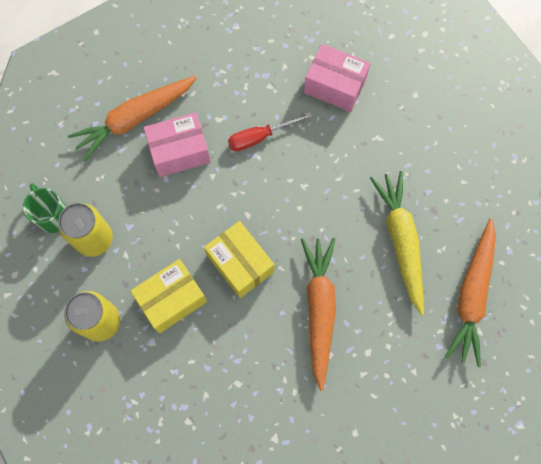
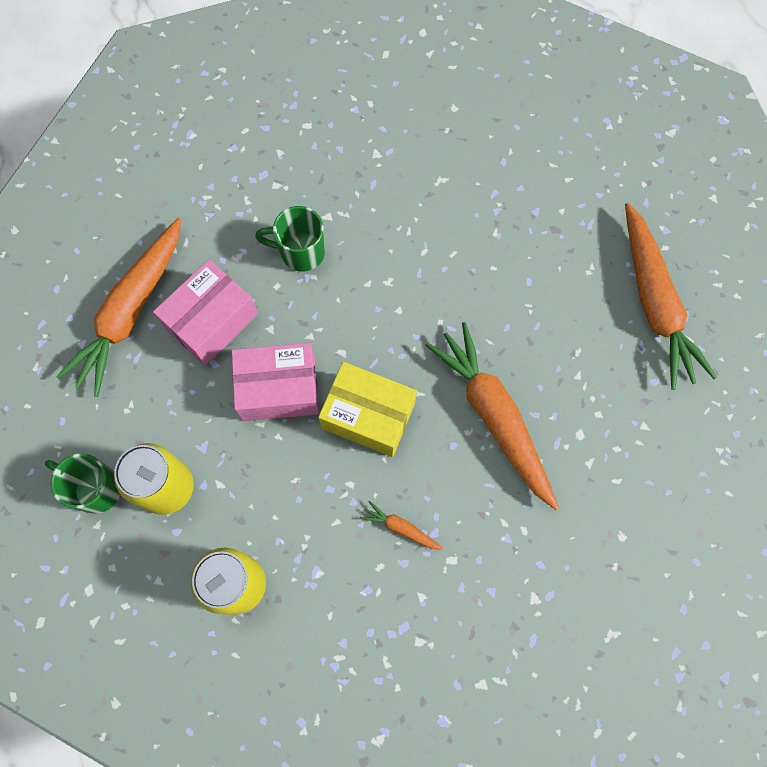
camera: 30 degrees left, 0 degrees up
yellow box [130,259,207,333] -> none
red screwdriver [228,112,312,151] -> green mug [255,206,325,271]
pink box [304,44,370,112] -> pink box moved to [232,343,319,421]
yellow carrot [370,171,424,316] -> none
none -> orange carrot [361,501,443,550]

